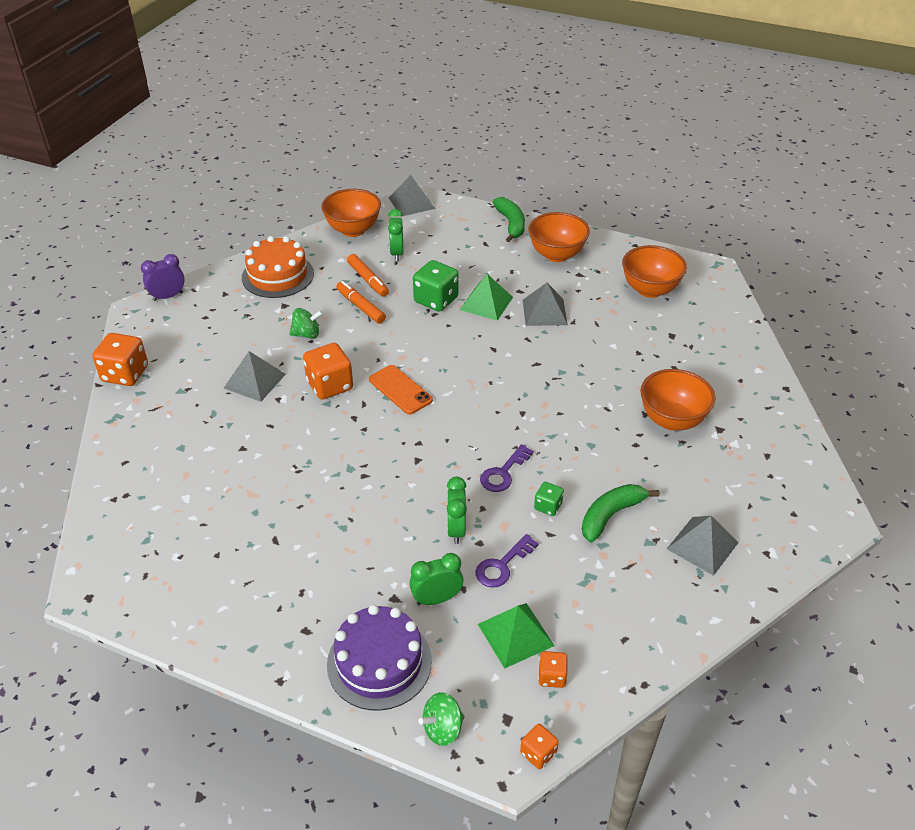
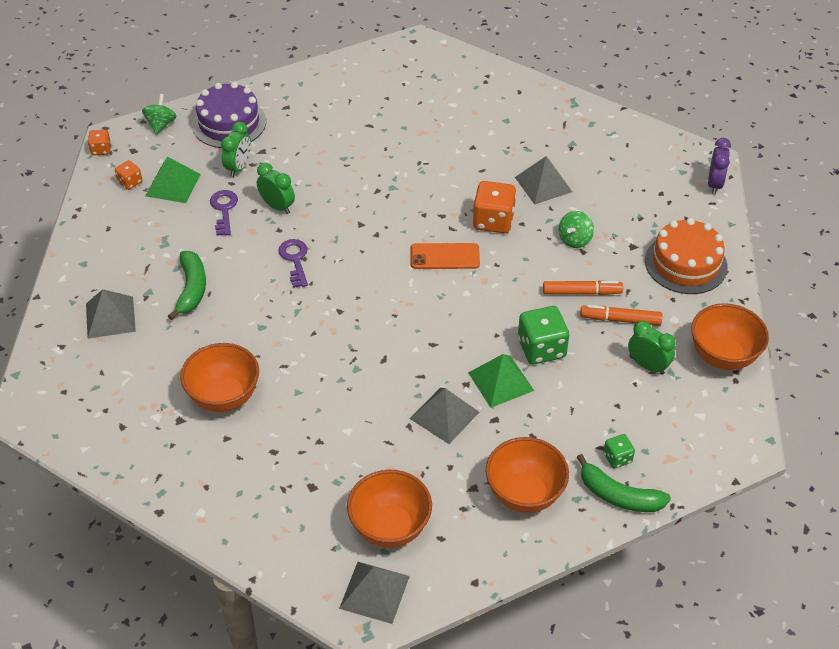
camera: 130 degrees right, 5 degrees up
orange dice [92,333,148,386] -> none
grey pyramid [389,175,435,217] -> grey pyramid moved to [339,562,410,624]
green dice [534,482,564,516] -> green dice moved to [603,434,635,468]

